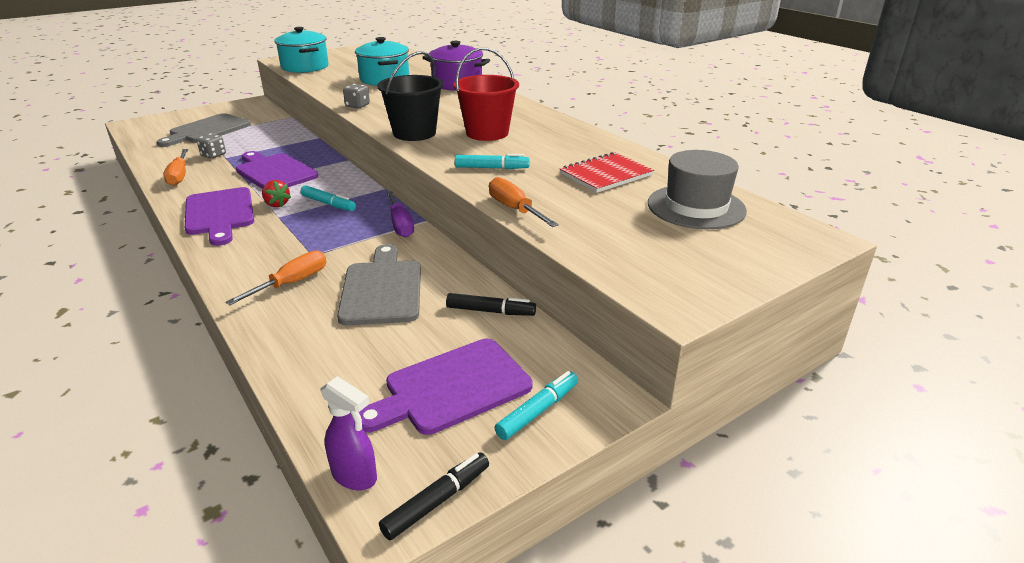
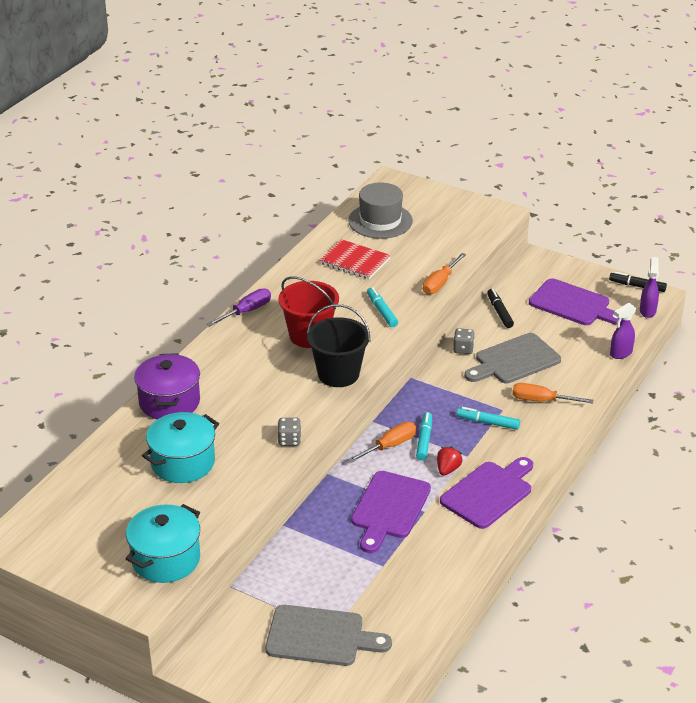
camera: 115 degrees left, 5 degrees up
orange screwdriver [163,149,188,186] -> orange screwdriver moved to [348,422,417,463]
grey dice [197,133,226,159] -> grey dice moved to [453,328,475,354]
purple screwdriver [387,191,414,238] -> purple screwdriver moved to [207,288,271,326]
turquoise marker [495,371,578,440] -> turquoise marker moved to [457,407,520,430]
none -> purple spray bottle [610,303,636,359]

